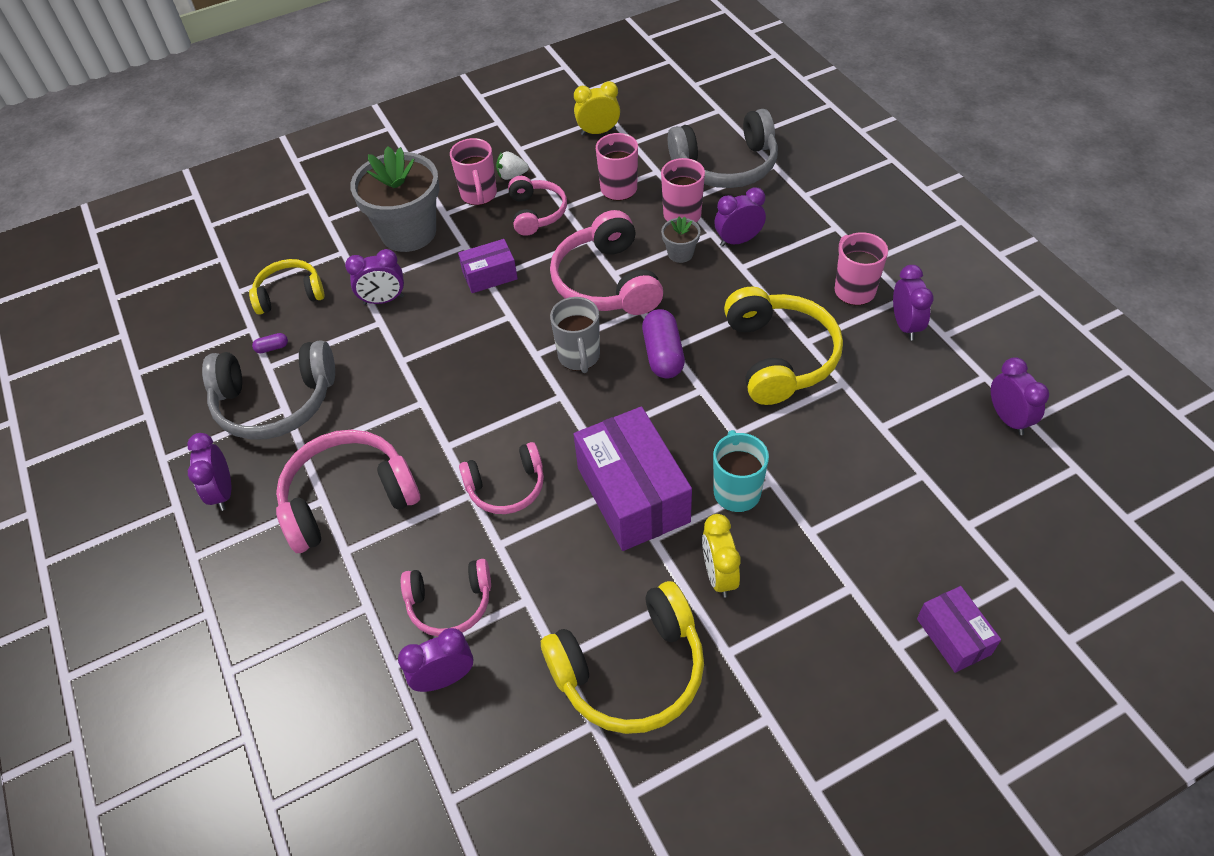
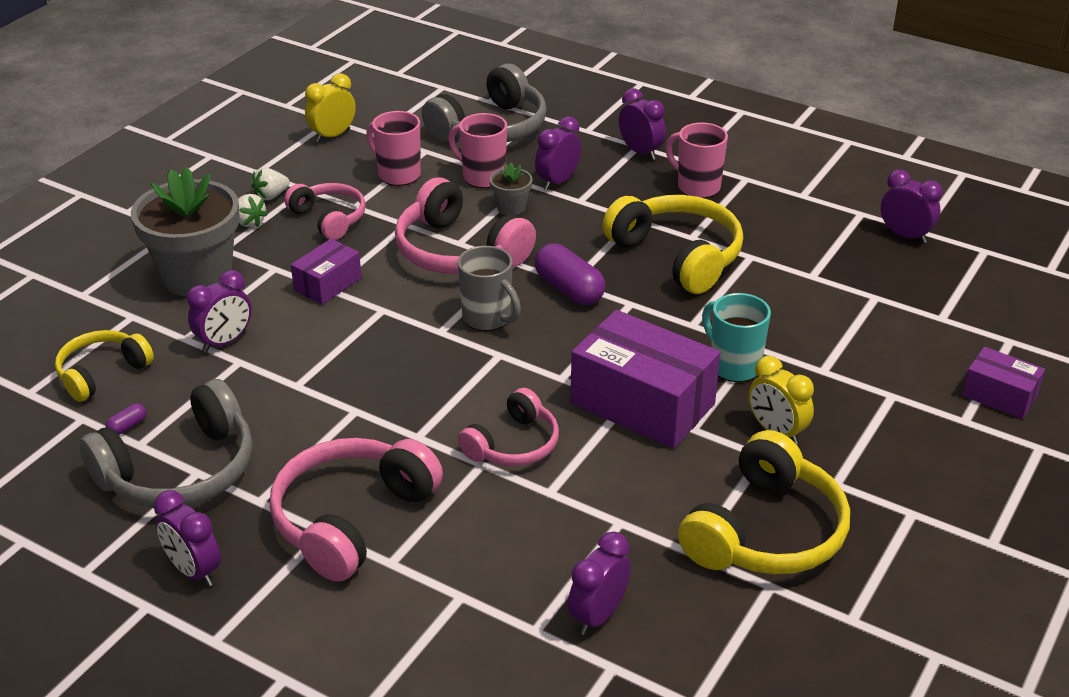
camera: 35 degrees left, 15 degrees down
pink headphones [401,559,491,636] -> none
pink mug [450,138,497,206] -> white strawberry [238,194,268,227]
purple clock [893,265,934,341] -> purple clock moved to [619,88,666,160]

